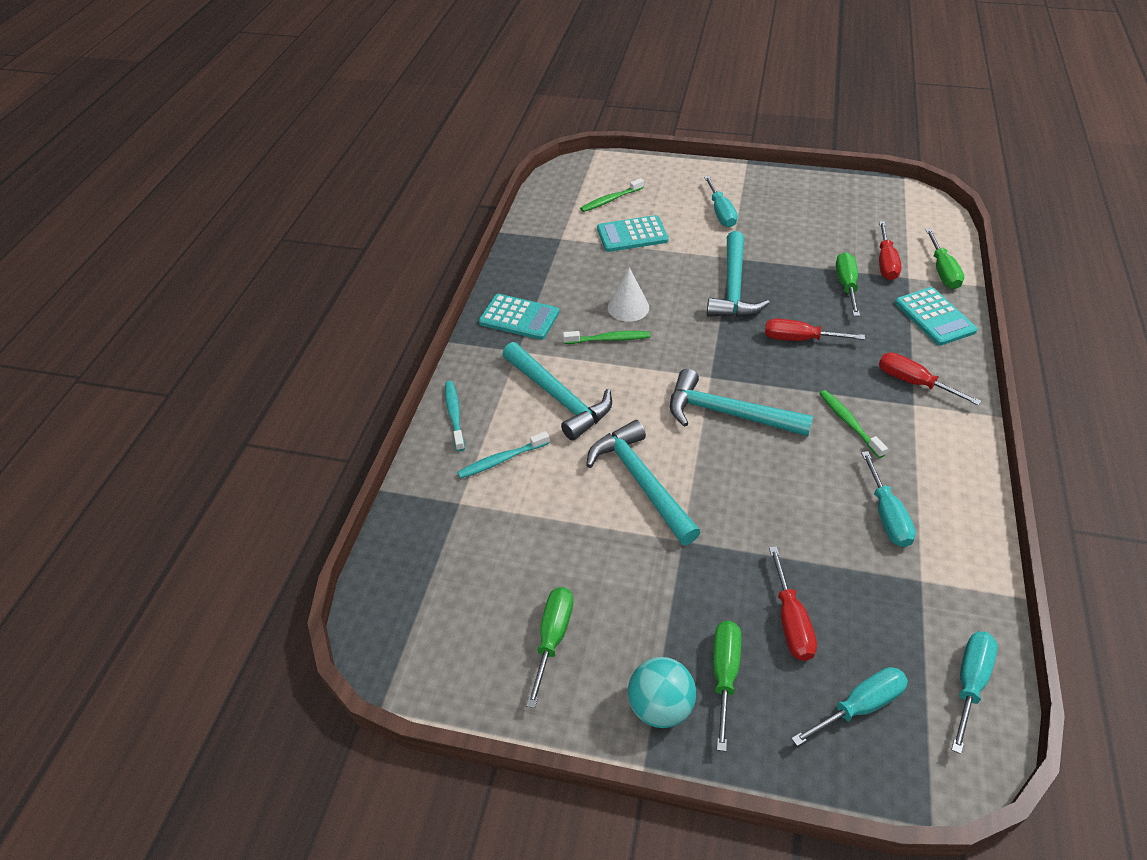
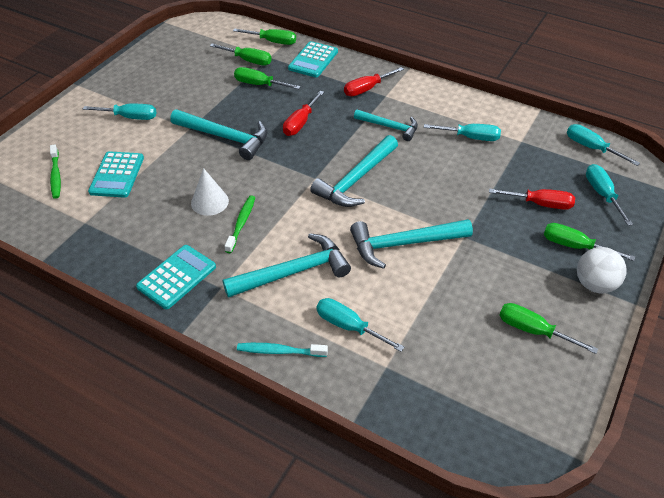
camera: 75 degrees left, 0 degrees up
turquoise toothbrush [457,431,550,479] -> turquoise screwdriver [316,298,404,352]
turquoise ball [628,657,696,728] -> white ball [577,247,627,293]
green toothbrush [819,390,888,458] -> turquoise hammer [354,109,418,141]
red screwdriver [879,221,902,280] -> green screwdriver [210,44,272,65]
turquoise calculator [895,287,978,346] -> turquoise calculator turned 120 degrees clockwise [288,41,338,77]

